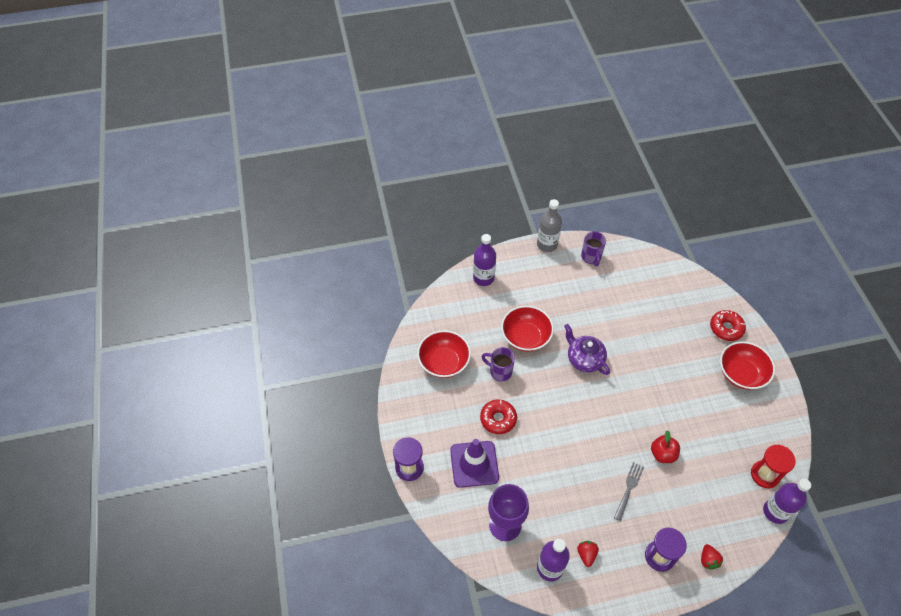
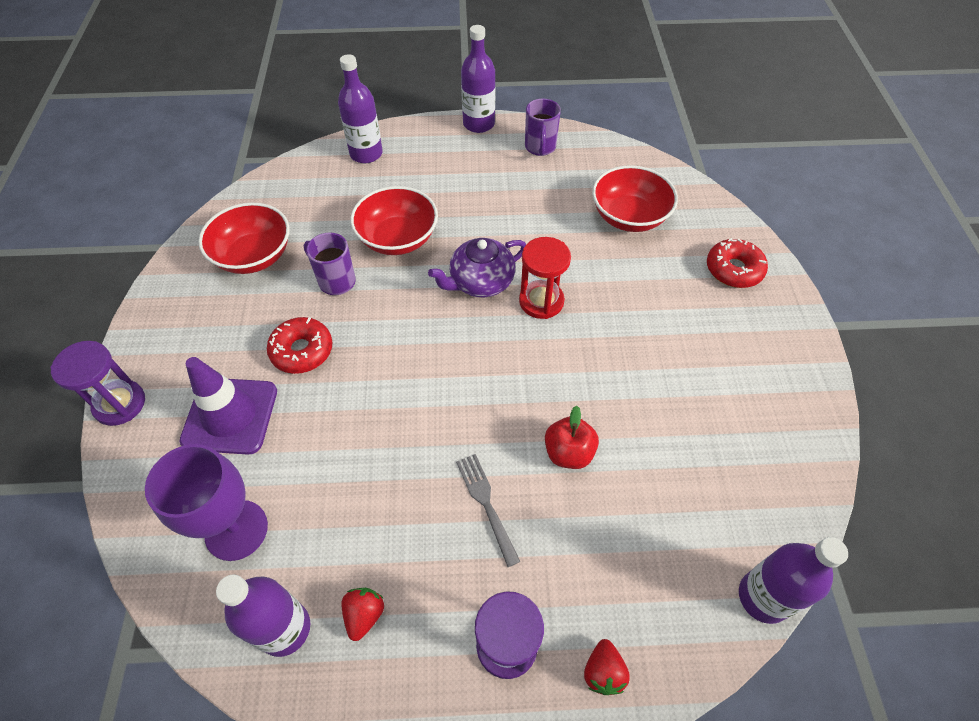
camera: 10 degrees right, 0 degrees up
grey bottle [537,199,562,252] -> purple bottle [461,25,496,133]
purple teapot [564,324,610,375] -> purple teapot turned 90 degrees counterclockwise [428,238,526,297]
grey fork [614,462,644,521] -> grey fork turned 60 degrees counterclockwise [456,454,520,567]
red bowl [720,341,775,390] -> red bowl moved to [592,165,678,232]
red hourglass [751,445,796,488] -> red hourglass moved to [519,237,571,319]

